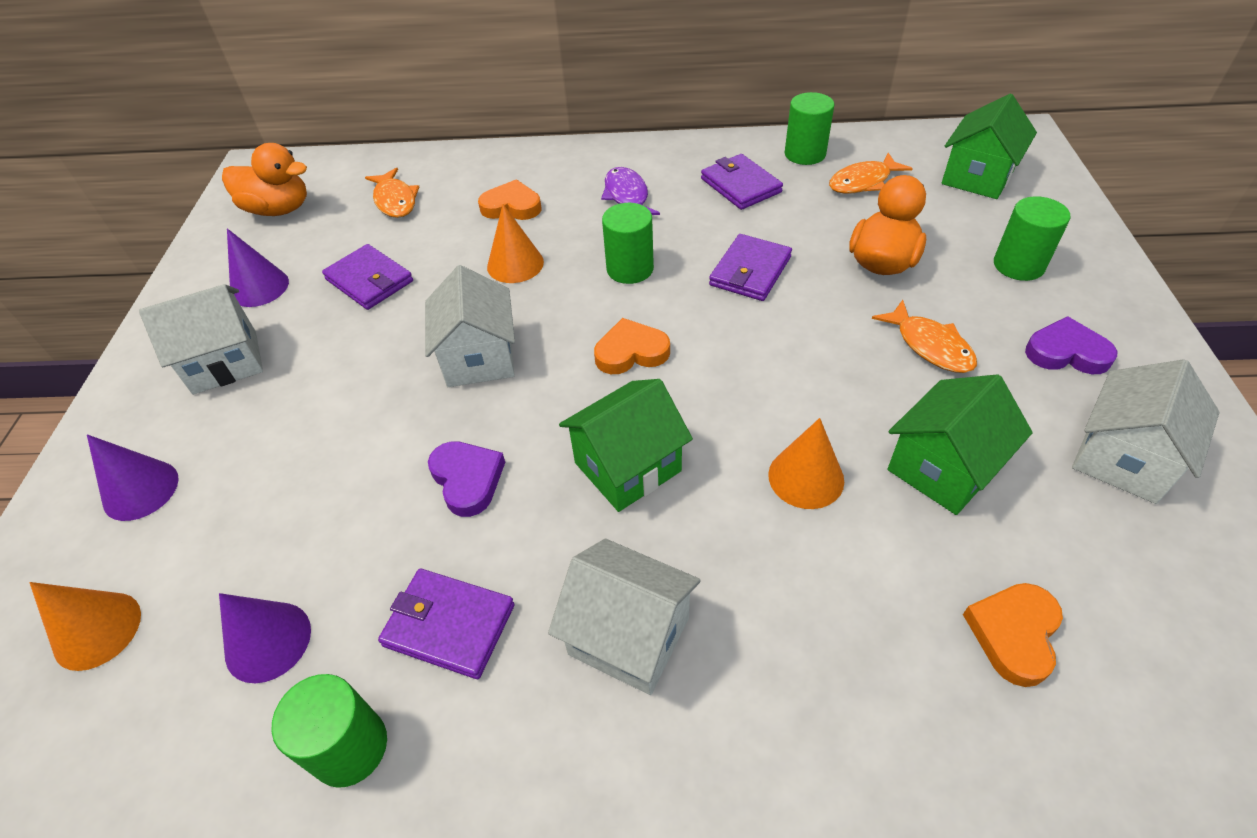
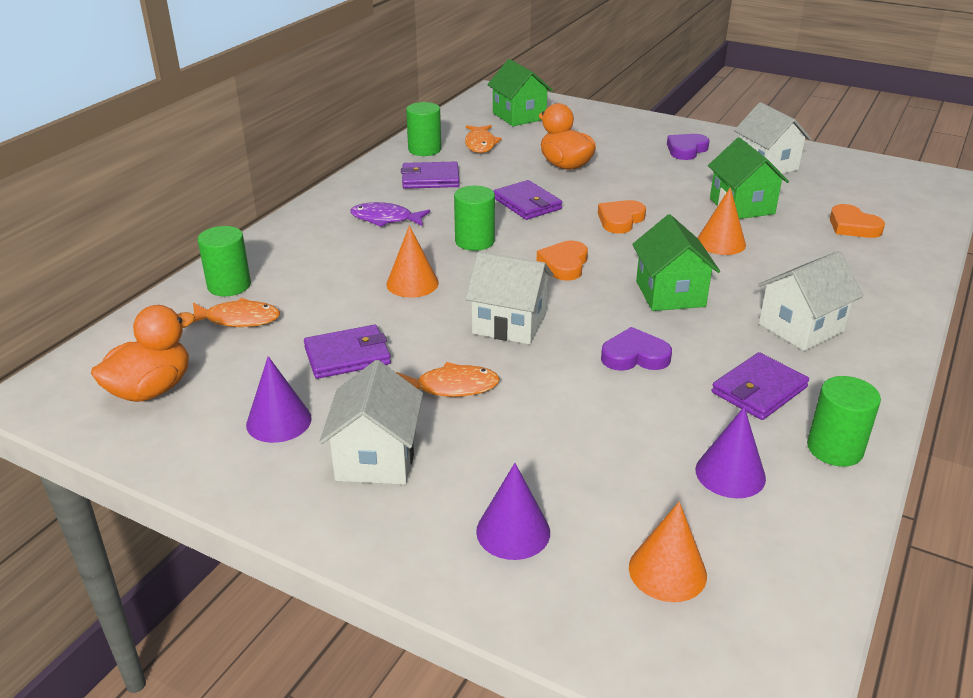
camera: 65 degrees left, 15 degrees down
orange heart [478,180,541,220] -> orange heart moved to [598,200,646,234]
orange fish [872,300,977,373] -> orange fish moved to [396,362,500,397]
green cylinder [994,196,1070,281] -> green cylinder moved to [198,226,251,296]

